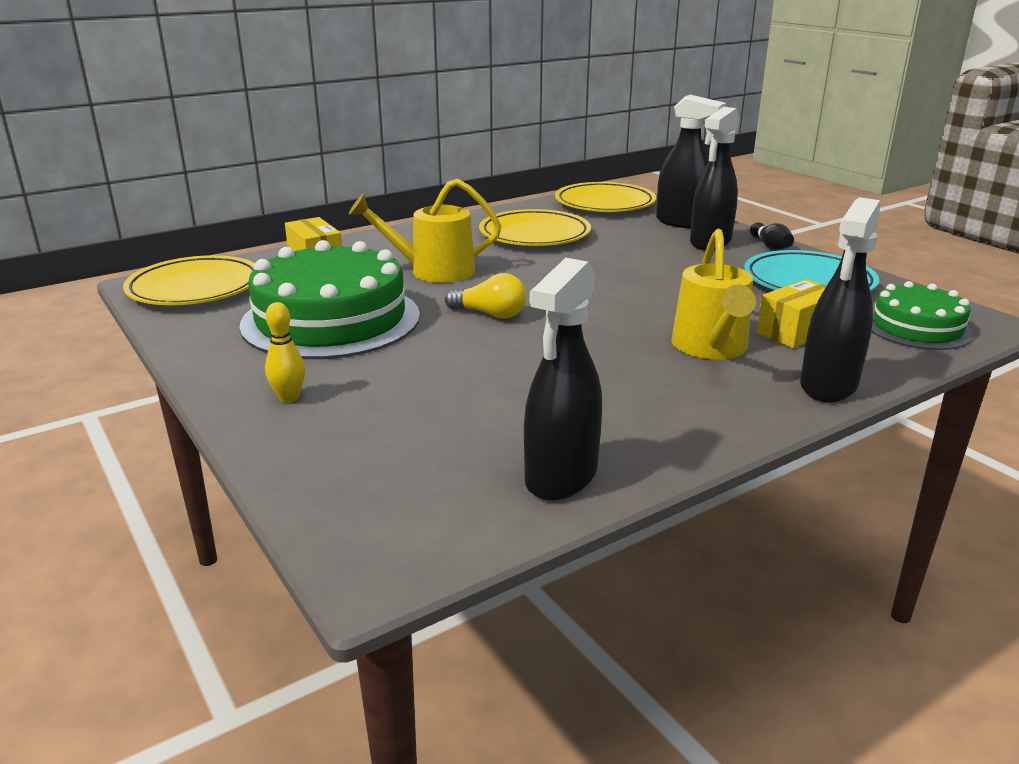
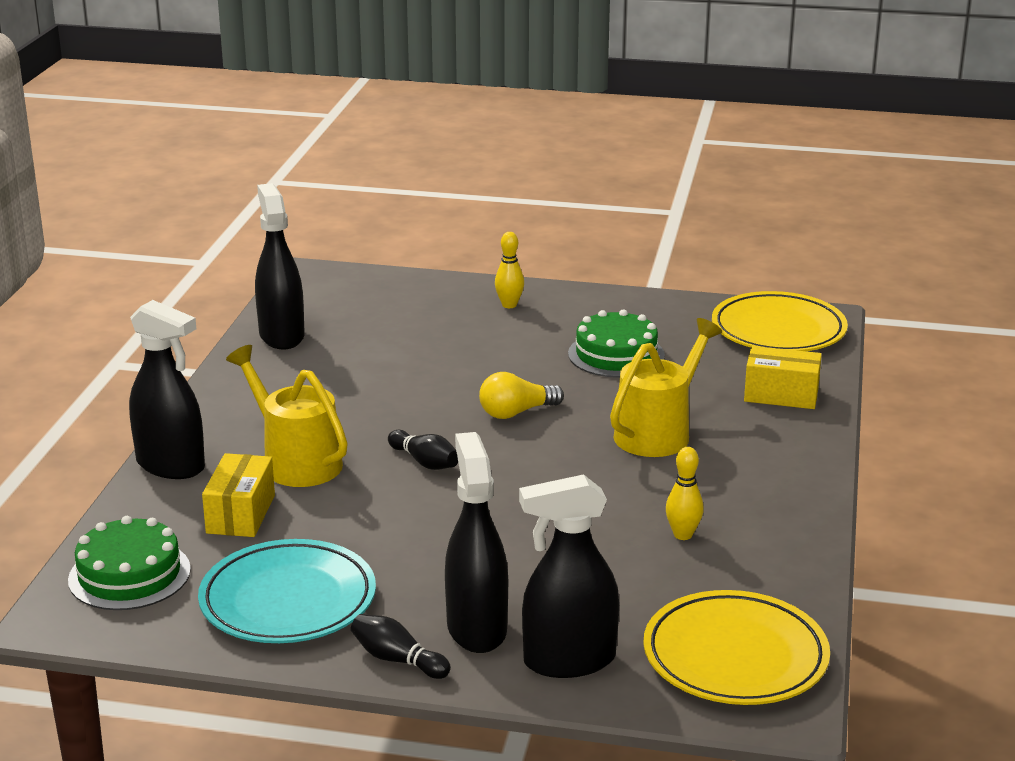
camera: 135 degrees right, 0 degrees up
green cake [239,240,420,359] -> green cake [568,309,665,378], size x0.56
yellow plate [479,209,591,246] -> yellow bowling pin [666,447,704,540]
black spray bottle [800,197,880,402] -> black spray bottle turned 135 degrees clockwise [129,300,205,479]
none -> black bowling pin [388,429,458,470]

